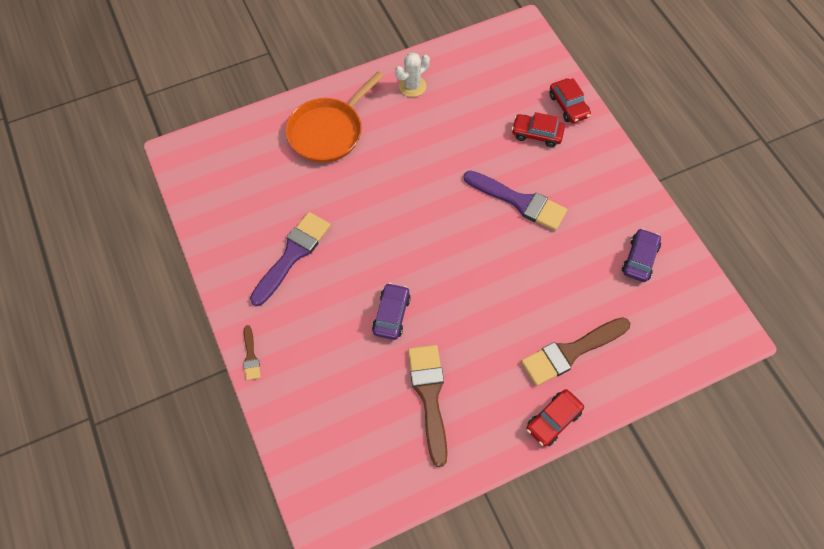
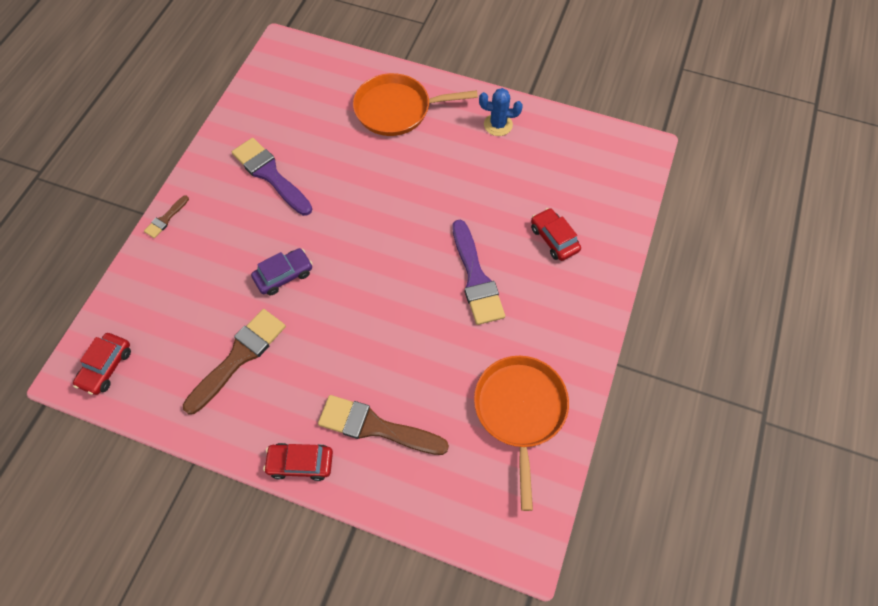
camera: 45 degrees right, 0 degrees up
purple brush [250,212,331,306] -> purple brush turned 120 degrees counterclockwise [232,138,312,216]
white cactus [395,52,430,97] -> blue cactus [479,88,523,136]
red car [549,78,591,123] -> red car moved to [73,333,131,395]
purple car [622,228,661,282] -> orange pan [474,356,569,511]

